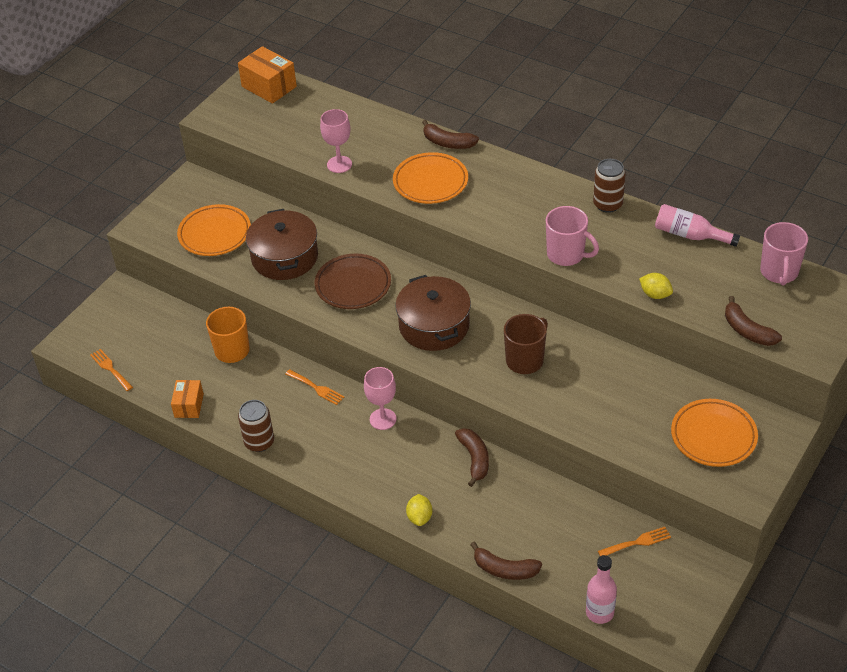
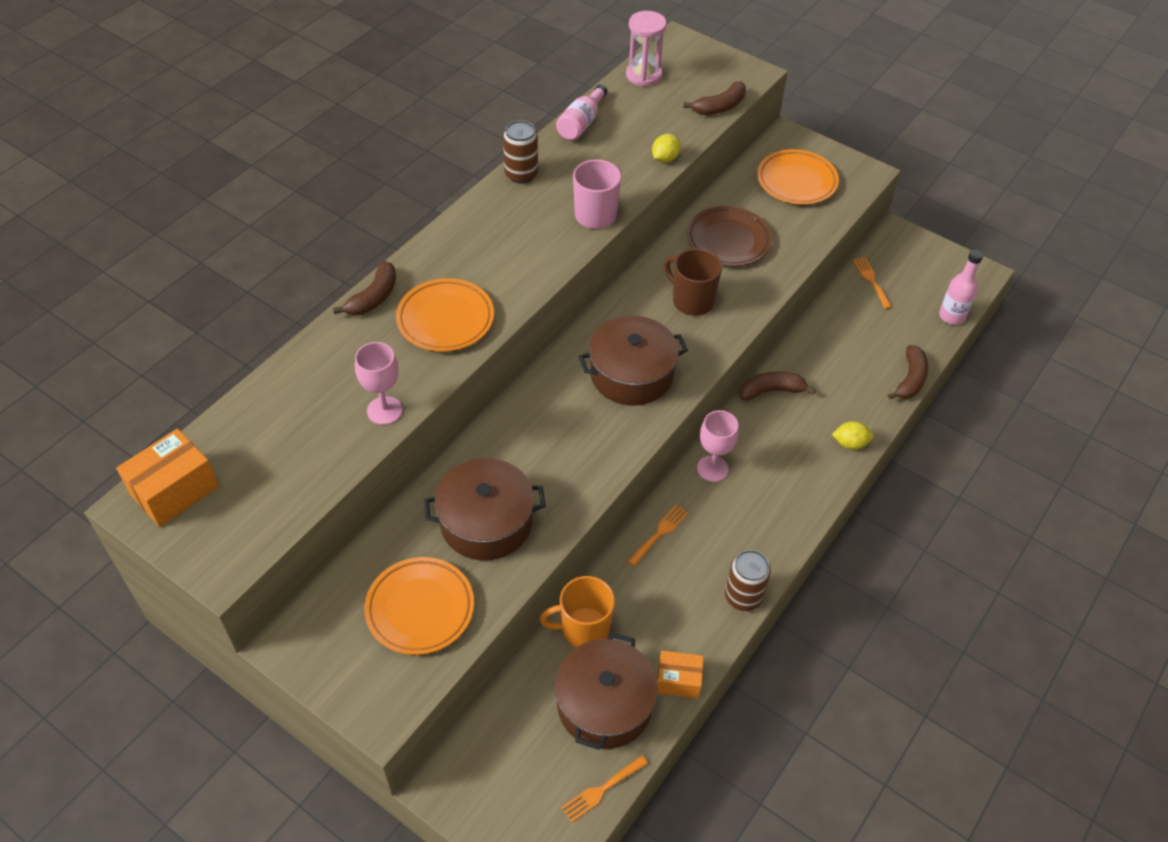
camera: 90 degrees left, 5 degrees up
brown plate [315,254,391,309] -> brown plate moved to [687,206,772,266]
pink mug [760,222,808,285] -> pink hourglass [626,11,667,87]
none -> brown pot [555,632,658,750]

